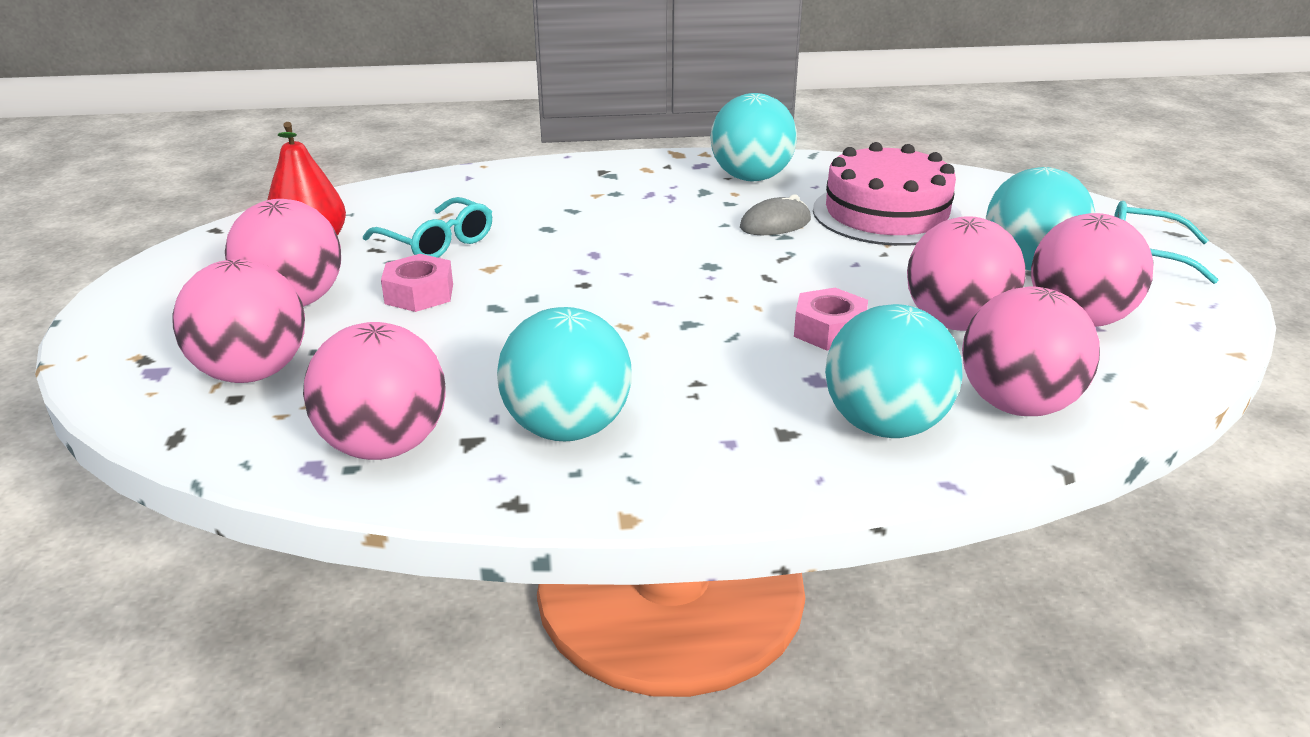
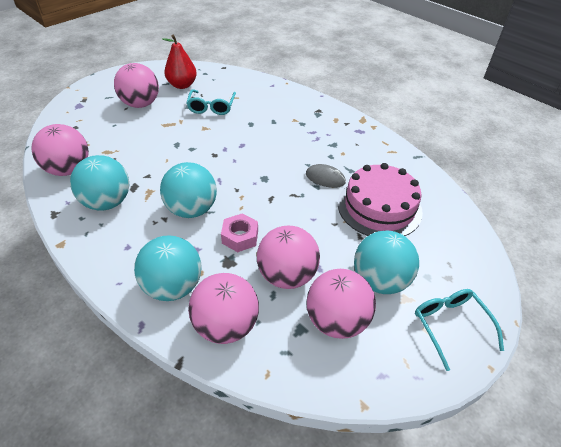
camera: 50 degrees right, 15 degrees up
pink ball [172,259,305,383] -> none
pink nut [381,254,453,312] -> none
turquoise ball [710,93,797,181] -> turquoise ball moved to [160,162,217,218]

